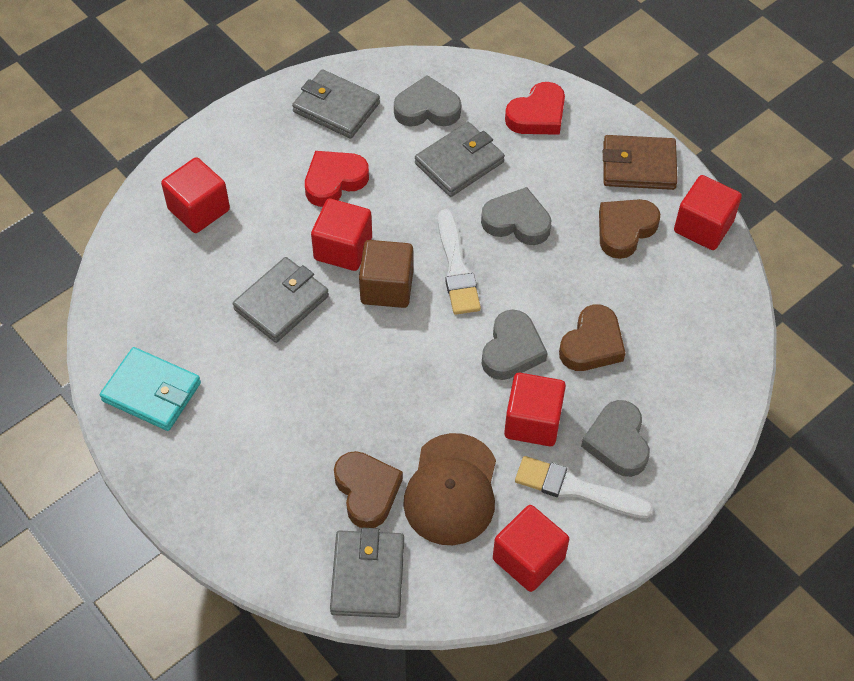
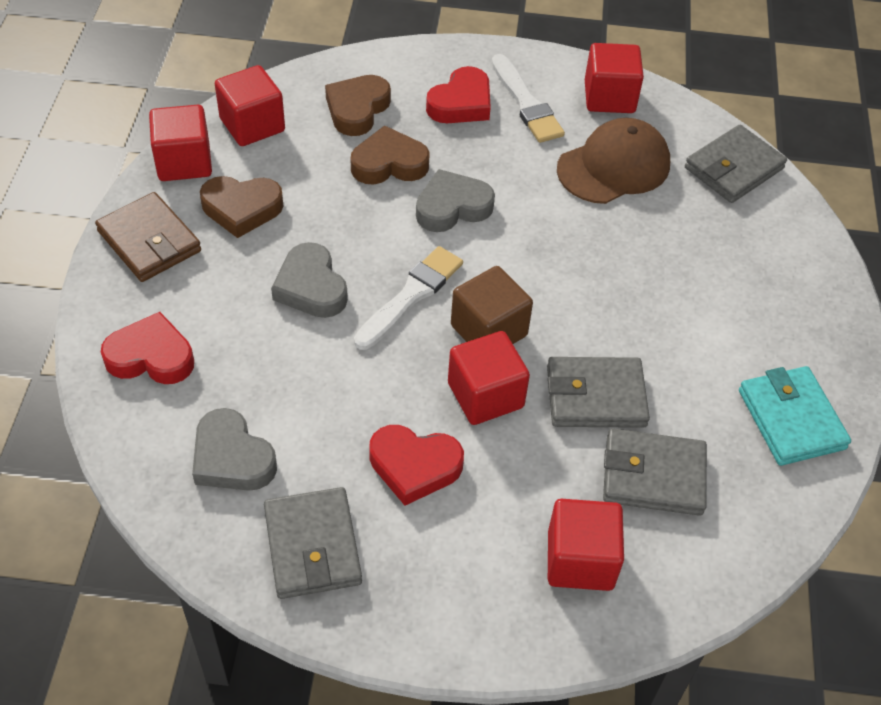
camera: 135 degrees left, 5 degrees down
brown heart [334,451,403,528] -> brown heart moved to [325,75,391,136]
grey wallet [415,122,505,197] -> grey wallet moved to [603,428,707,516]
red cube [504,373,566,446] -> red cube moved to [215,65,285,146]
grey heart [581,400,650,477] -> red heart [426,66,491,123]

